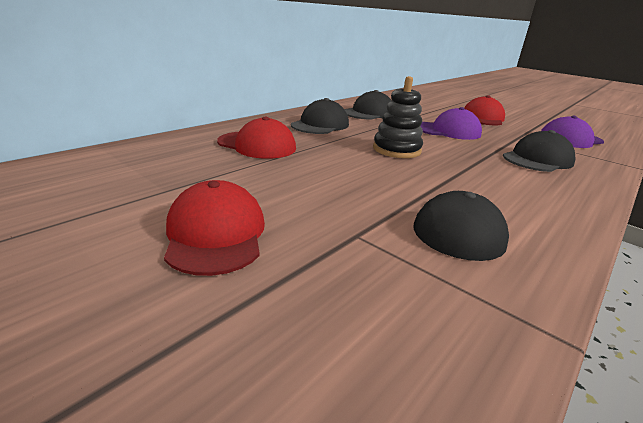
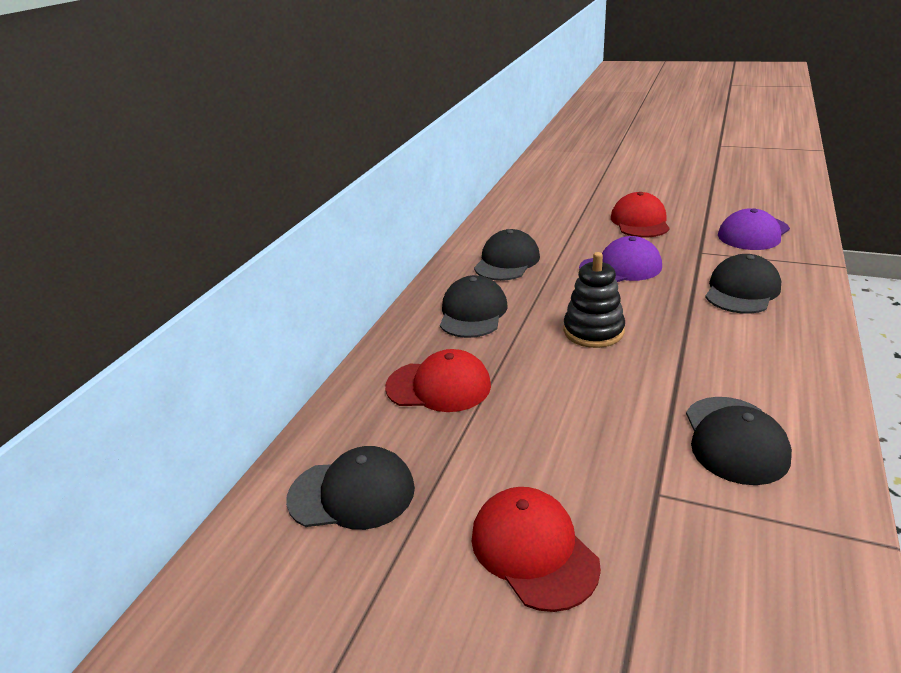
camera: 15 degrees left, 5 degrees up
none -> black cap [286,446,415,530]

